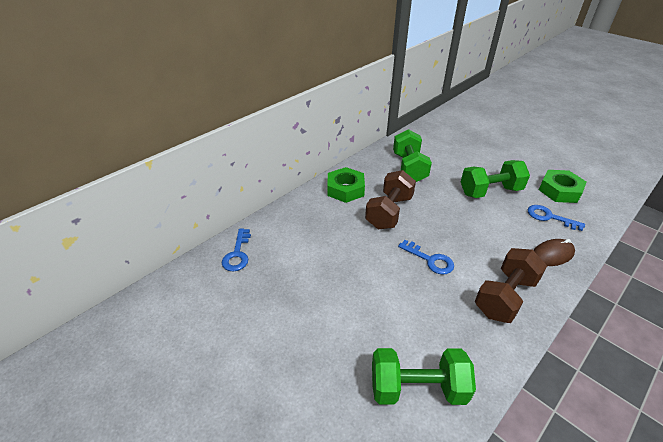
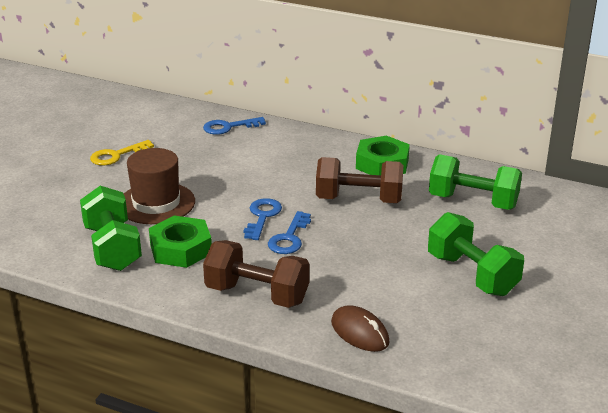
camera: 70 degrees right, 10 degrees down
green dumbbell [393,129,432,182] -> green dumbbell turned 45 degrees clockwise [429,154,522,210]
blue key [528,205,585,231] -> blue key moved to [244,198,282,240]
green nut [539,170,587,203] -> green nut moved to [149,215,212,268]
none -> yellow key [90,140,154,165]
none -> brown hat [124,148,195,224]

